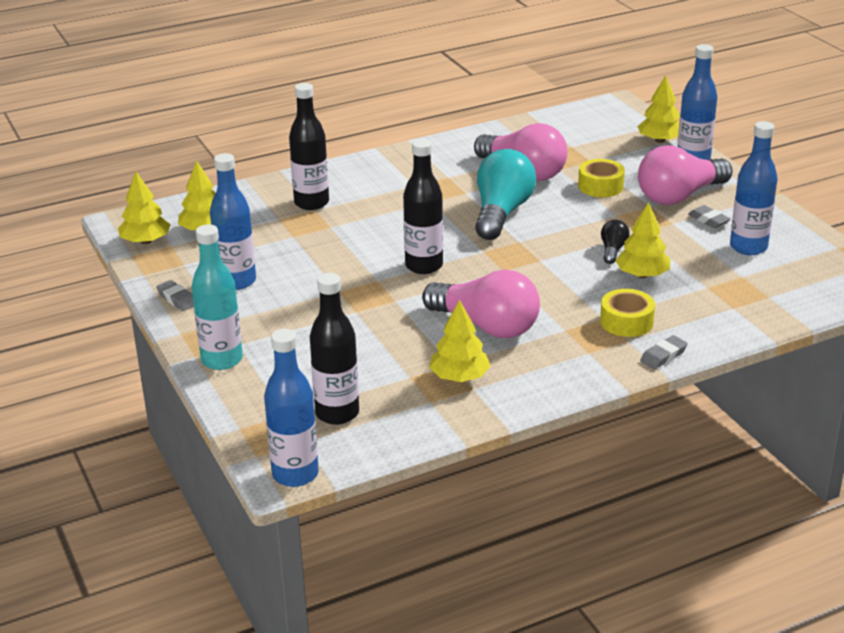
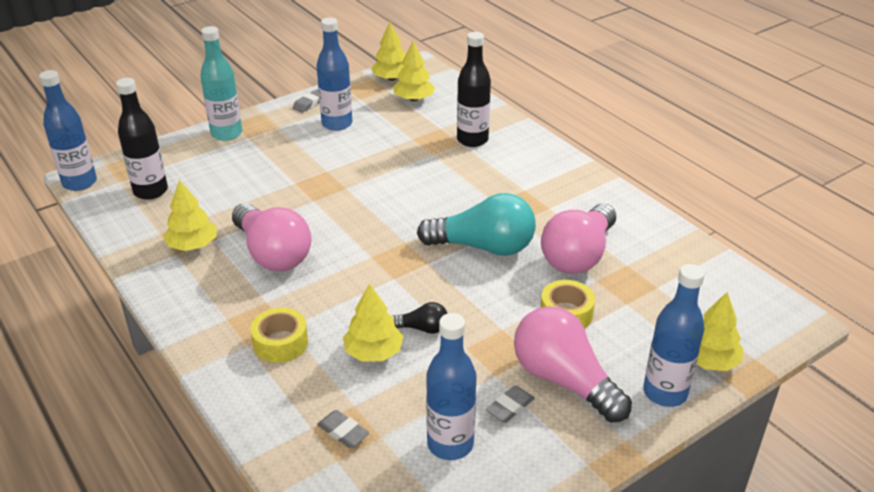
camera: 80 degrees right, 5 degrees up
black bottle [403,139,443,274] -> none
pink light bulb [422,269,540,338] -> pink light bulb turned 60 degrees counterclockwise [232,203,312,271]
grey eraser [640,335,688,369] -> grey eraser moved to [317,410,369,448]

